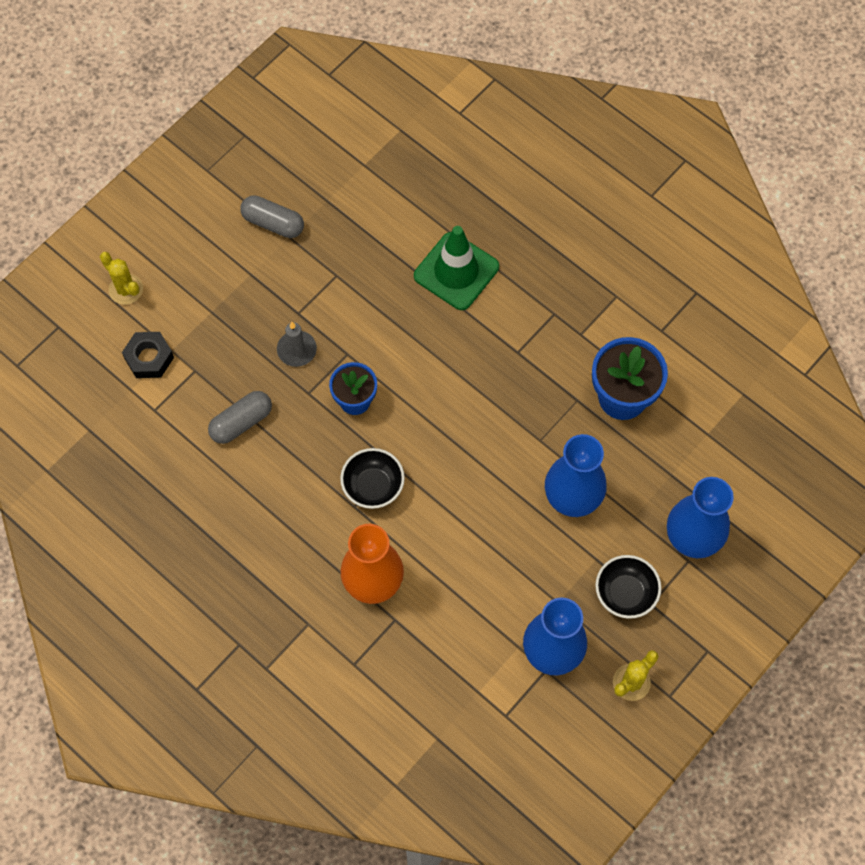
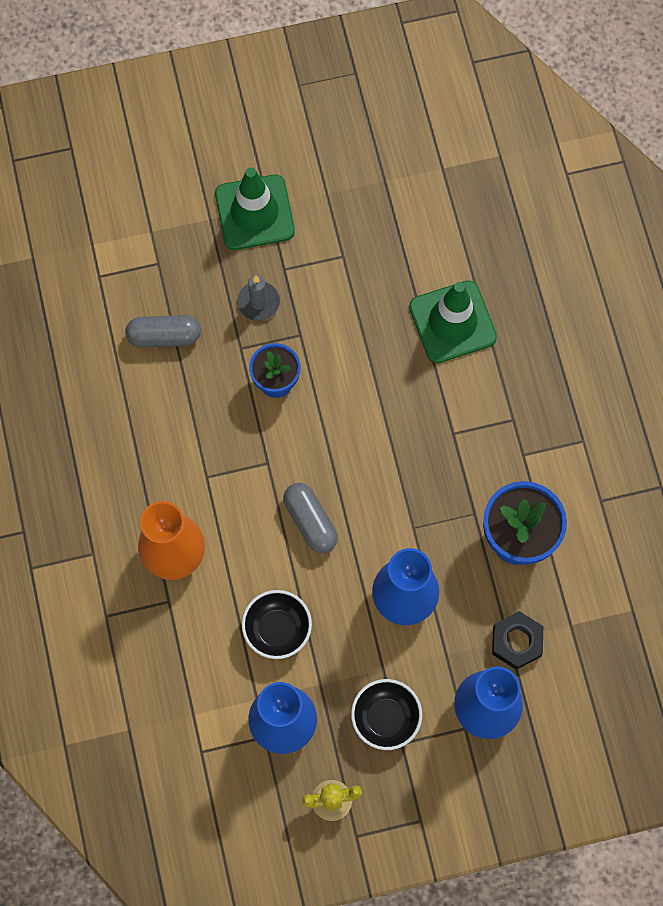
camera: 35 degrees right, 5 degrees up
yellow cactus [100,252,143,305] -> none
black nut [122,332,174,378] -> black nut moved to [492,611,543,670]
grey capsule [240,195,304,238] -> grey capsule moved to [283,483,338,553]
black bowl [340,448,405,509] -> black bowl moved to [242,590,312,659]
none -> green traffic cone [215,167,295,250]

